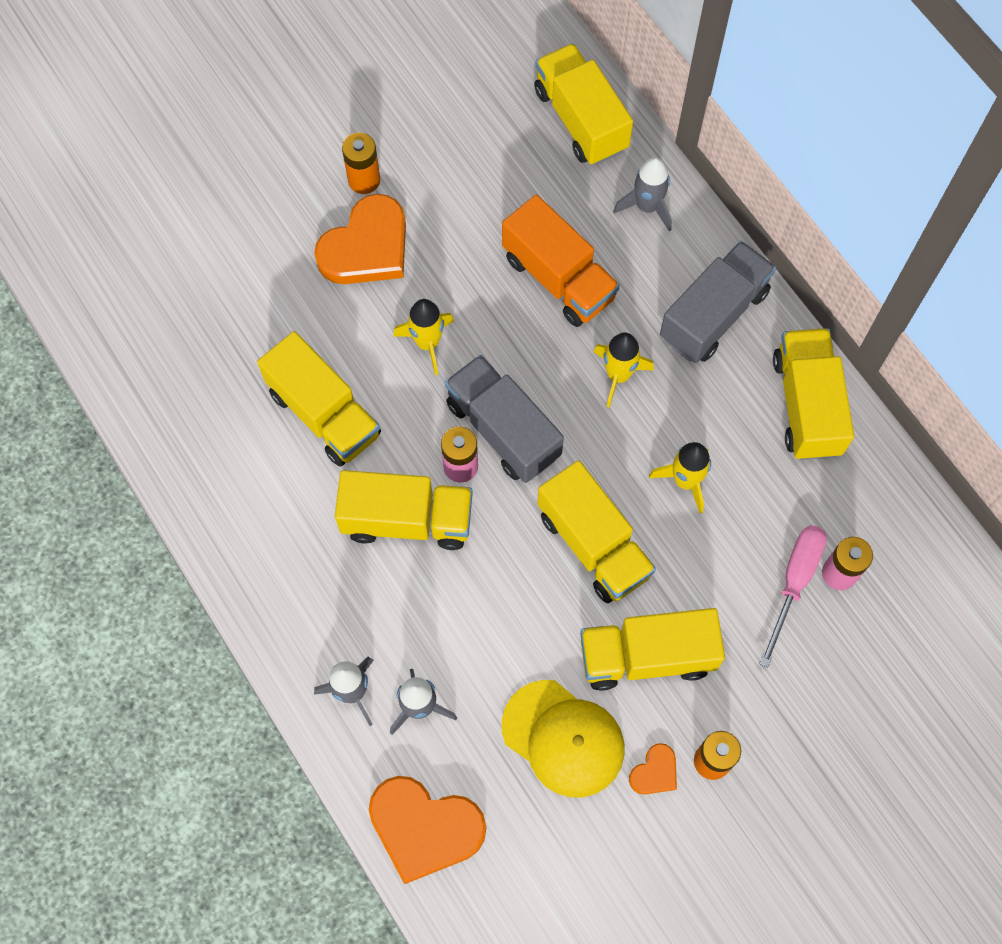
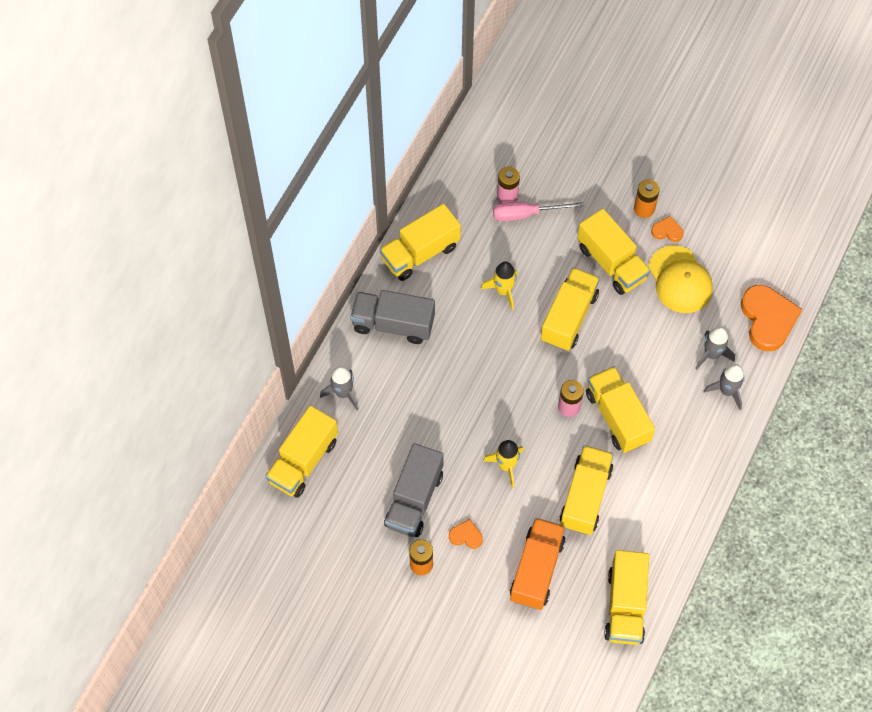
camera: 120 degrees left, 5 degrees down
orange heart [314,194,406,284] -> orange heart [449,519,483,549], size x0.47
grey truck [445,355,564,483] -> grey truck moved to [384,443,444,537]
orange truck [502,194,620,327] -> orange truck moved to [510,518,566,610]
yellow cap [502,680,625,797] -> yellow cap turned 150 degrees clockwise [648,245,713,313]
yellow rocket [593,333,654,408] -> none
none -> yellow truck [604,550,649,645]

